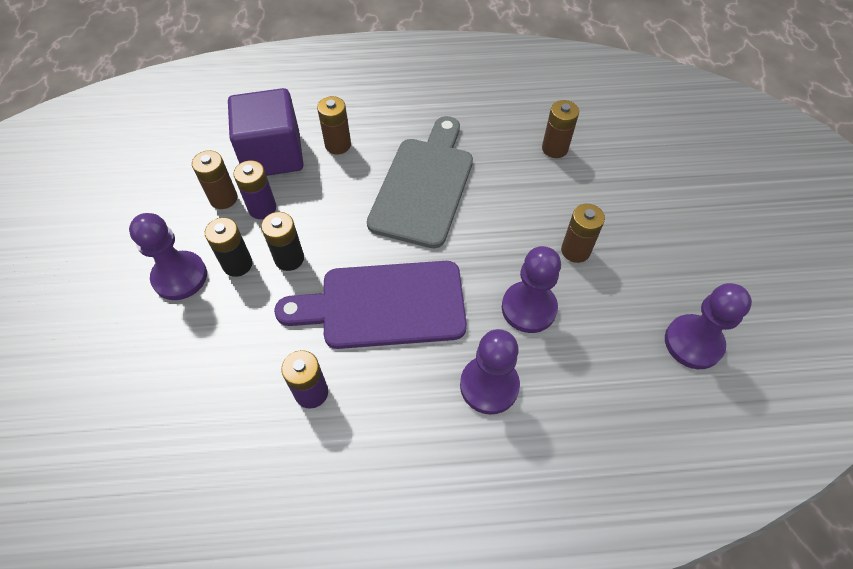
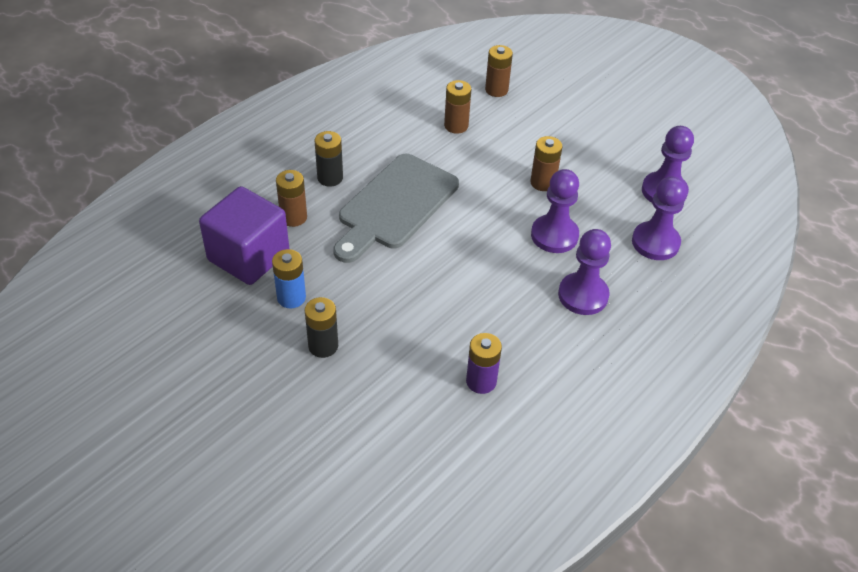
camera: 45 degrees left, 10 degrees down
purple pawn [129,213,207,300] -> purple pawn moved to [632,176,687,260]
brown battery [192,150,238,209] -> brown battery moved to [485,45,513,97]
purple battery [233,160,276,219] -> blue battery [272,249,306,308]
black battery [261,212,304,271] -> black battery moved to [315,131,343,186]
purple cutting board [274,261,467,349] -> none
grey cutting board [367,116,473,248] -> grey cutting board turned 120 degrees counterclockwise [333,154,459,263]

